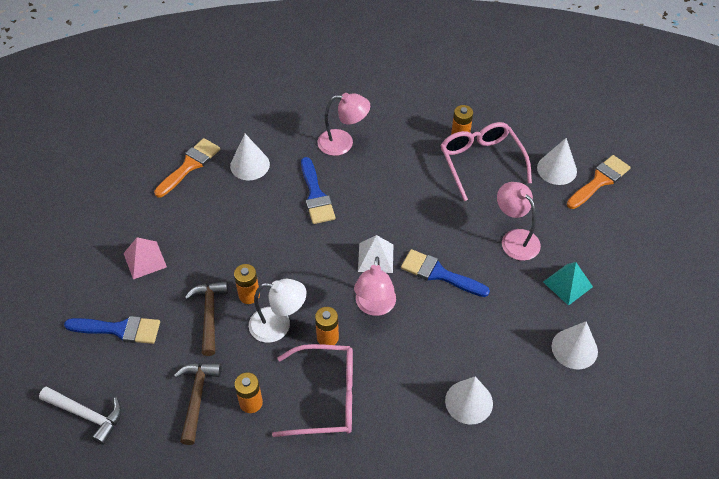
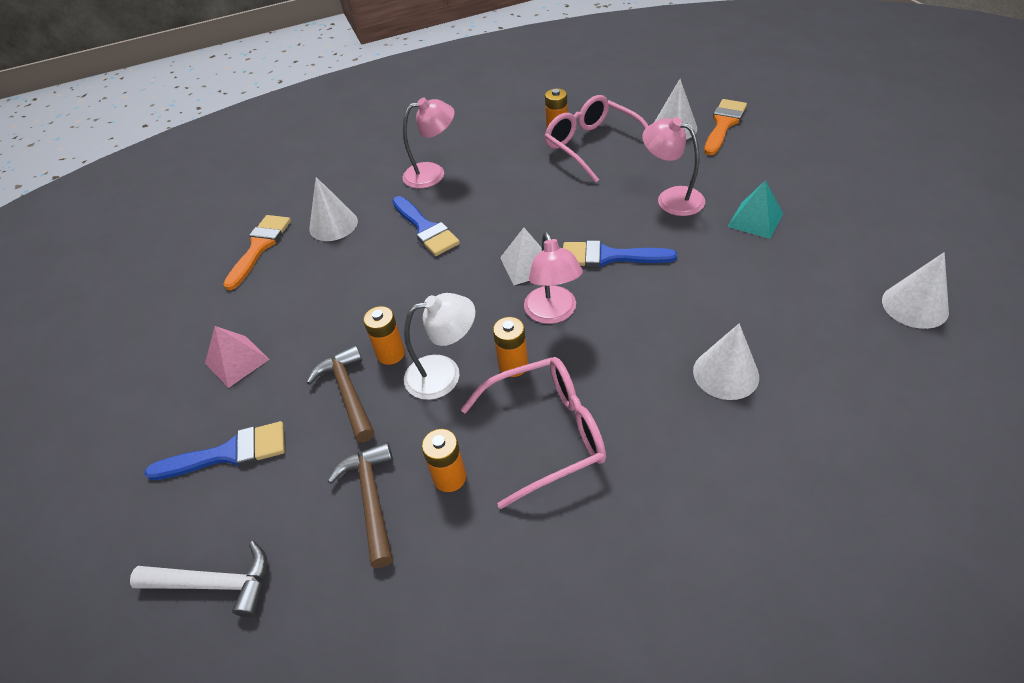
camera: 15 degrees left, 5 degrees down
white cone [552,321,598,369] -> white cone moved to [882,252,949,329]

